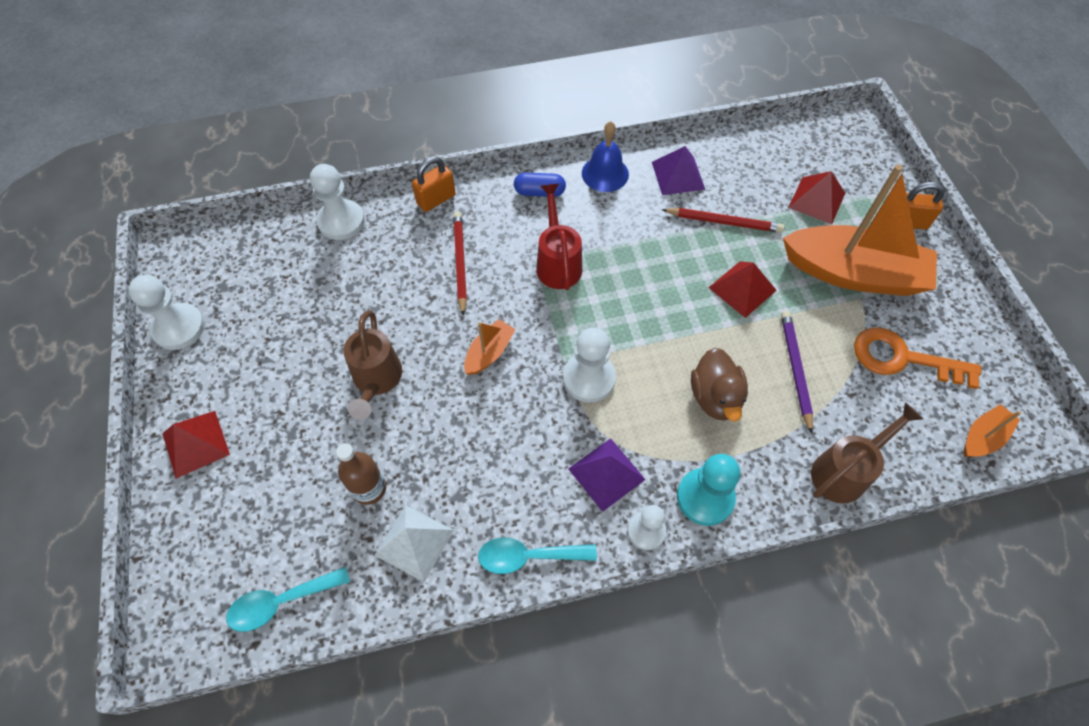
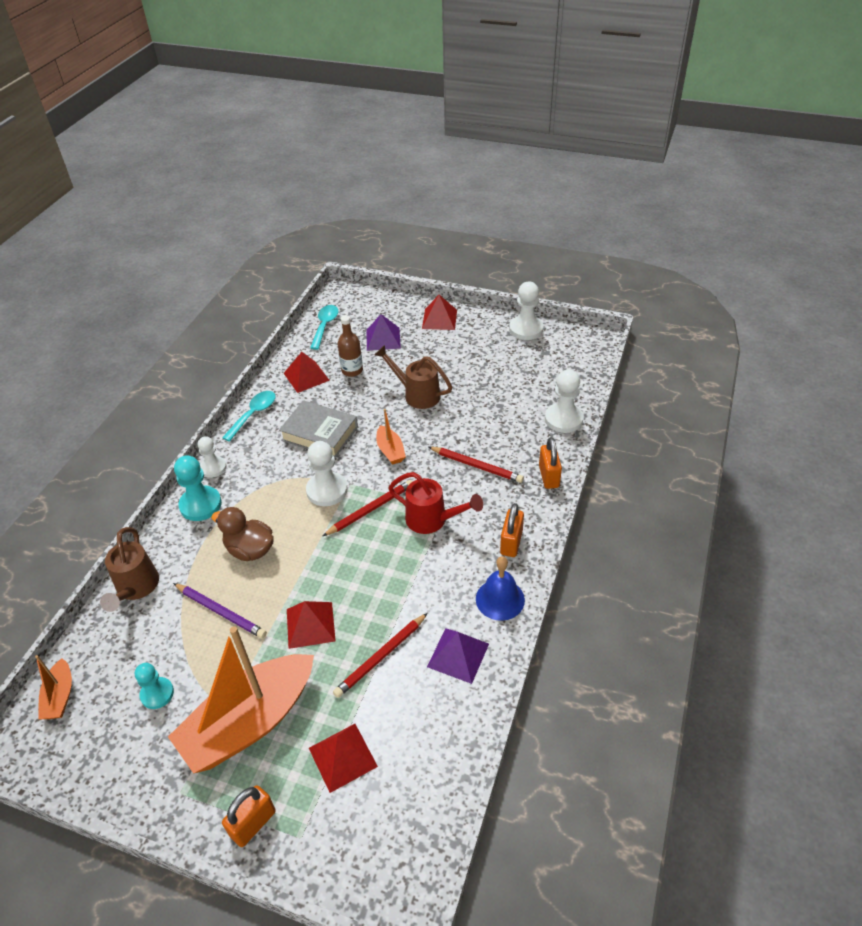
camera: 125 degrees right, 15 degrees down
white pyramid [374,505,454,582] -> red pyramid [284,352,330,393]
blue capsule [514,173,566,197] -> orange padlock [500,503,524,557]
purple pyramid [568,438,646,512] -> purple pyramid moved to [367,314,401,351]
orange key [854,327,981,389] -> turquoise pawn [135,663,174,709]
none -> grey book [279,400,358,458]
none -> red pencil [323,480,412,536]

